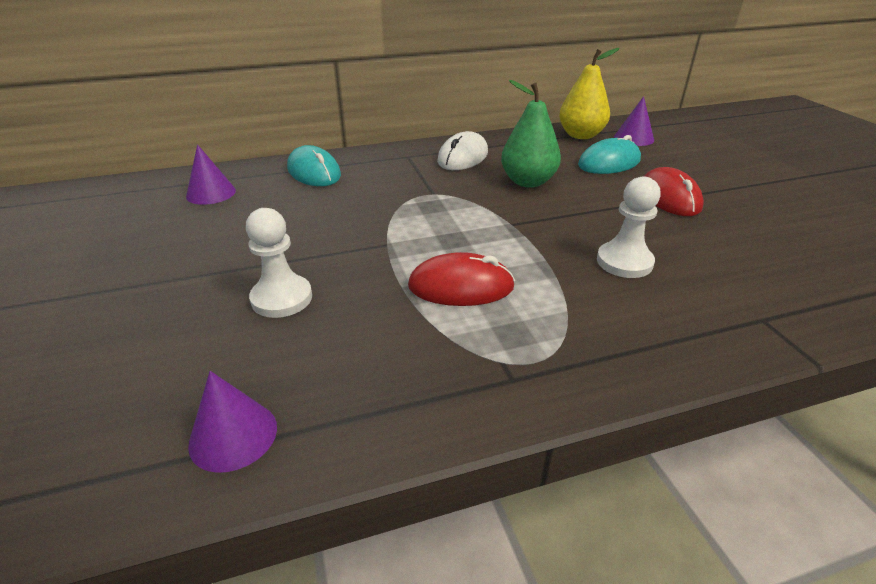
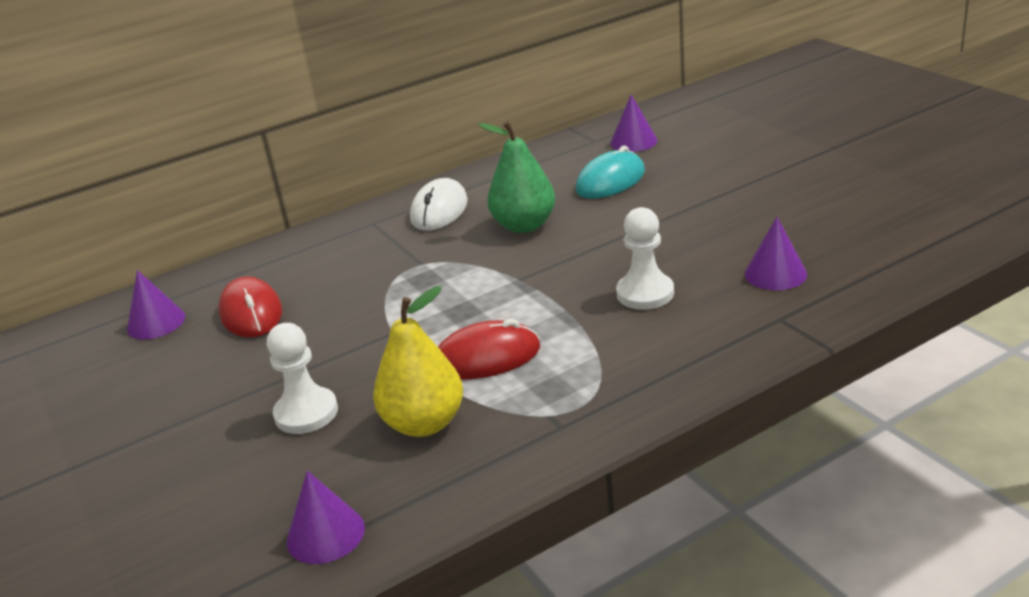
camera: 10 degrees left, 5 degrees down
turquoise mouse [287,145,341,186] -> none
yellow pear [559,48,620,139] -> yellow pear moved to [373,286,463,437]
red mouse [644,167,704,216] -> red mouse moved to [218,276,282,337]
none -> purple cone [745,217,807,290]

